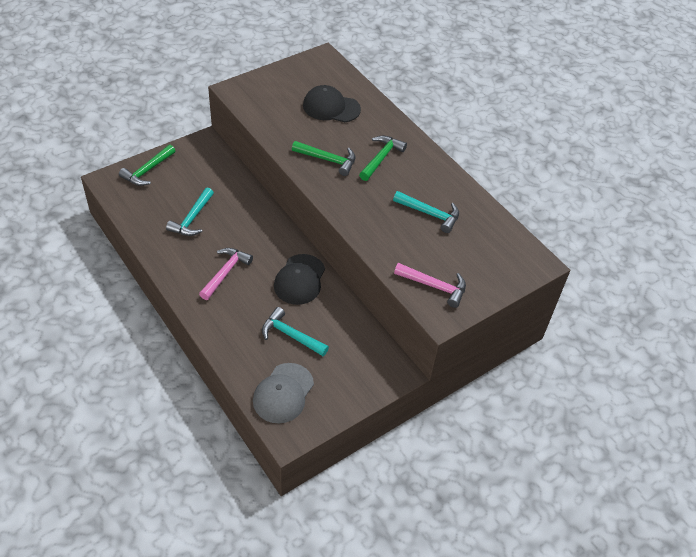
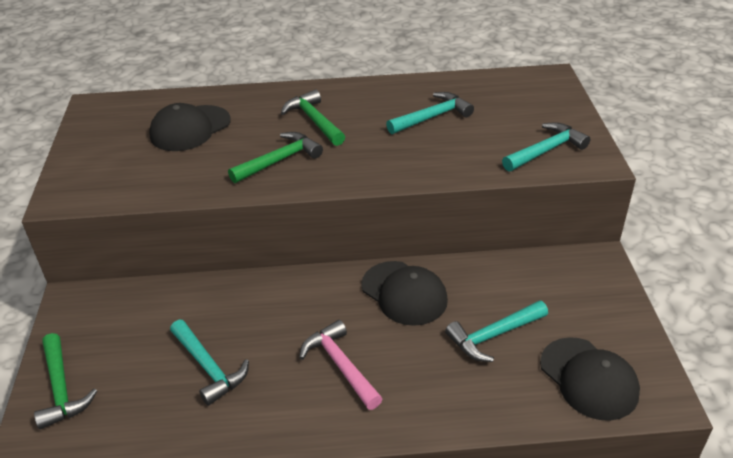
camera: 55 degrees left, 10 degrees down
grey cap [253,363,314,424] -> black cap [540,337,640,421]
pink hammer [394,263,466,308] -> turquoise hammer [502,122,590,172]

